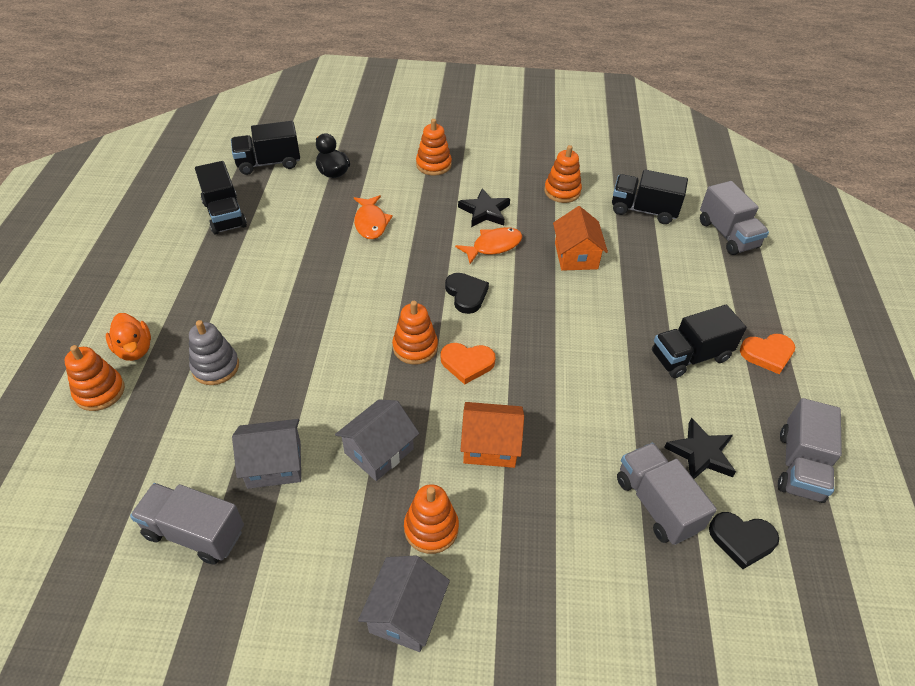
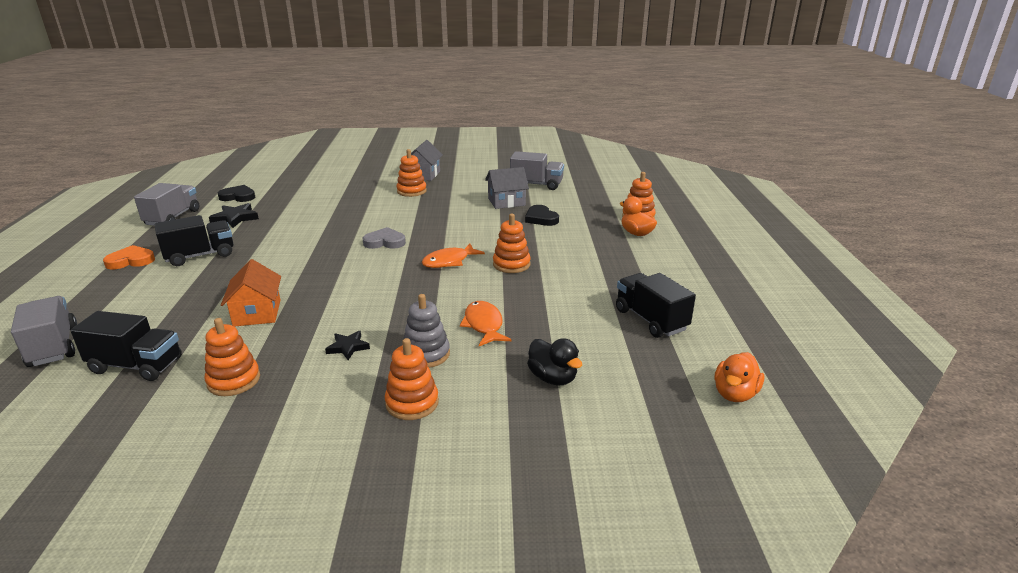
camera: 175 degrees right, 20 degrees down
grey stacking toy [189,320,239,385] -> grey stacking toy moved to [402,294,450,368]
black truck [231,121,300,175] -> none
grey house [335,400,419,481] -> none
orange stacking toy [392,301,438,365] -> orange stacking toy moved to [493,214,531,273]
orange heart [441,343,496,385] -> grey heart [363,227,406,249]
black heart [445,273,489,314] -> black heart moved to [525,205,559,226]
orange fish [455,227,522,264] -> orange fish moved to [422,244,485,268]
black star [458,188,510,227] -> black star [325,331,370,360], size x0.66
orange house [460,402,524,468] -> none
grey truck [617,443,717,545] -> none
none -> orange duck [715,352,764,402]

